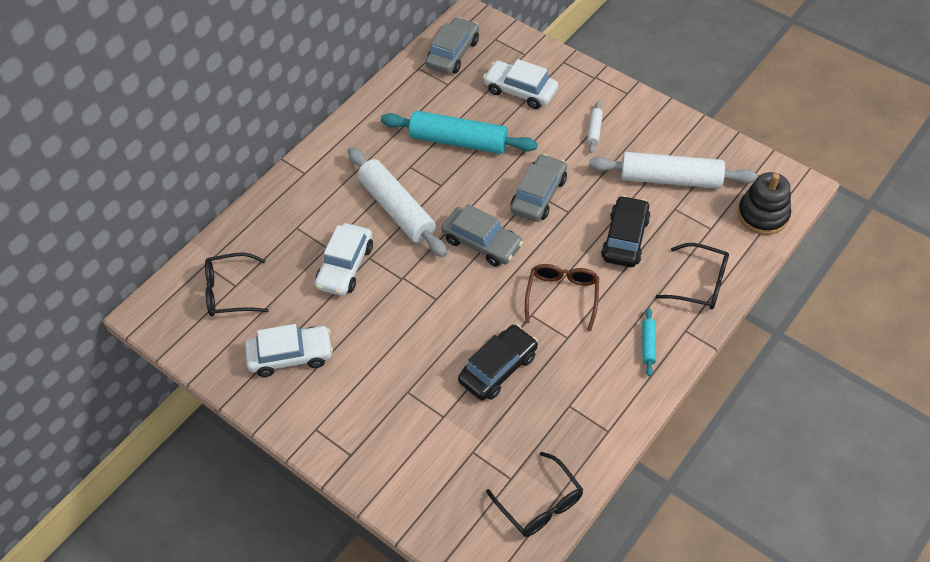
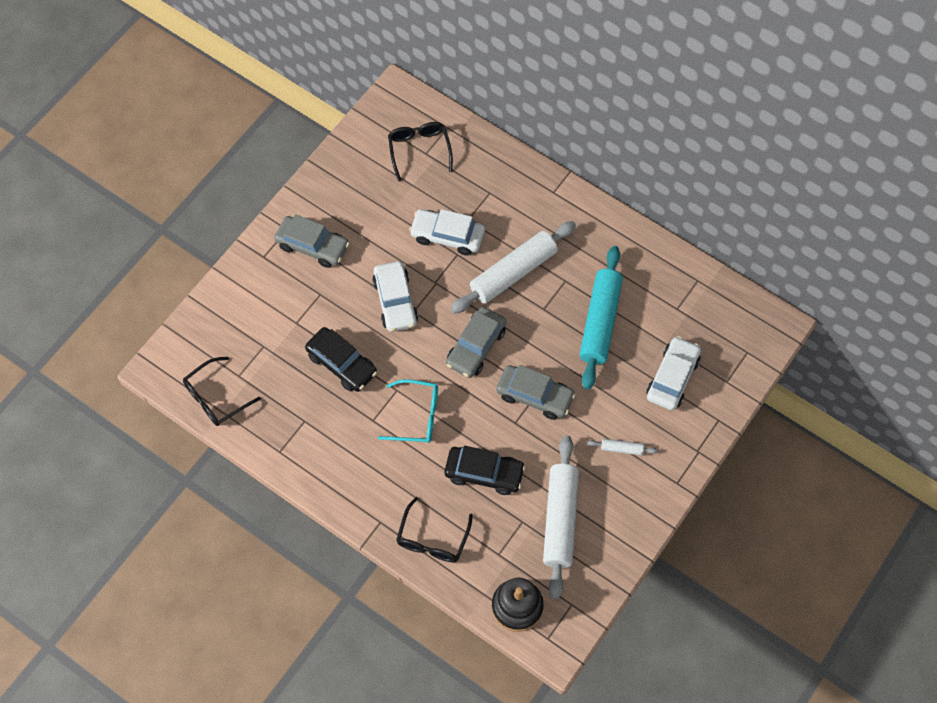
camera: 85 degrees right, 10 degrees up
white car [245,324,333,377] -> white car moved to [372,261,418,332]
grey car [425,17,479,74] -> grey car moved to [274,214,350,268]
brown glasses [525,264,599,331] -> turquoise glasses [378,379,438,443]
turquoise rolling pin [642,308,656,376] -> none

